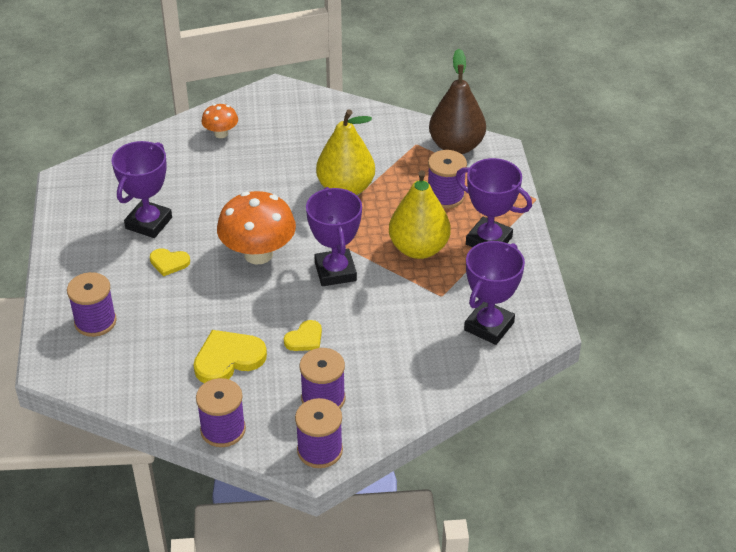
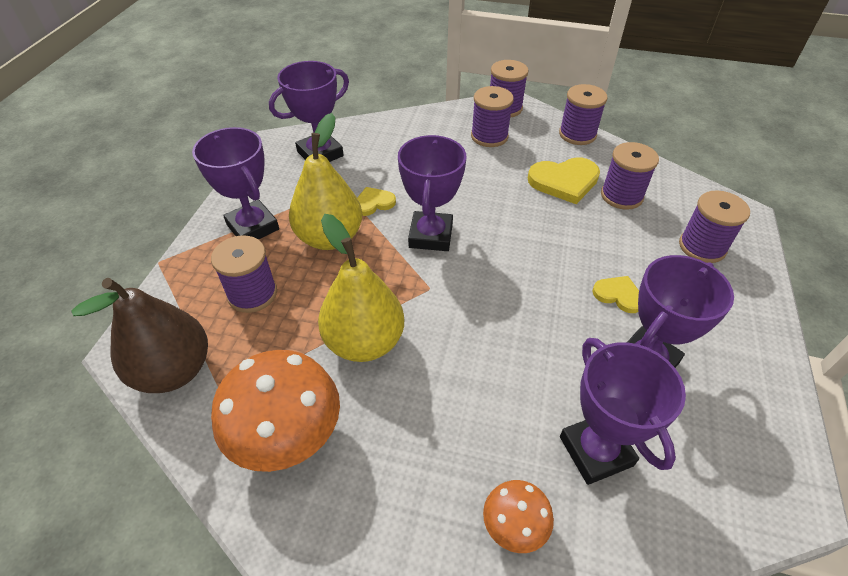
camera: 160 degrees left, 5 degrees up
orange mushroom [217,191,296,265] -> orange mushroom moved to [211,350,340,472]
yellow heart [284,320,322,351] -> yellow heart moved to [357,187,396,216]
none -> purple trophy [560,338,686,485]
none -> purple spool [601,142,659,210]

